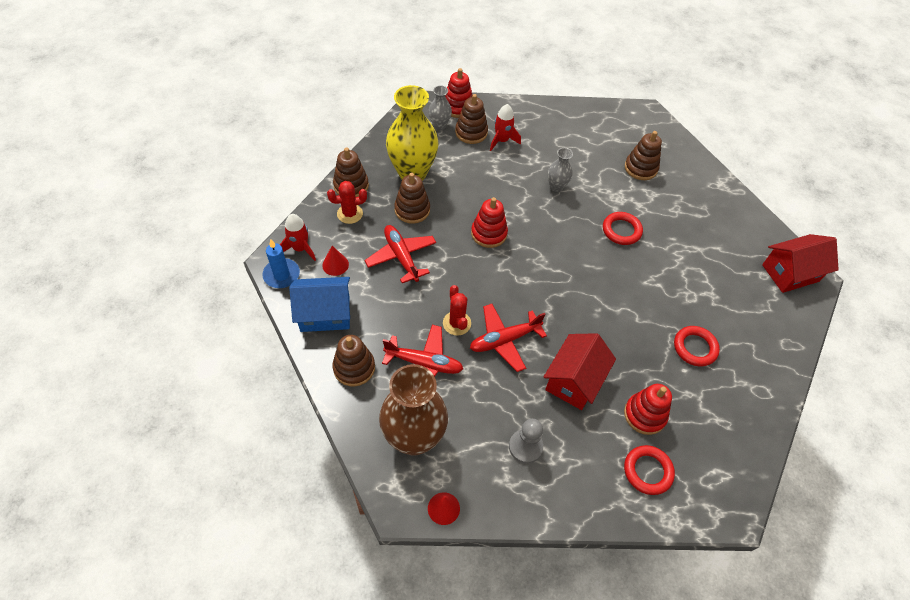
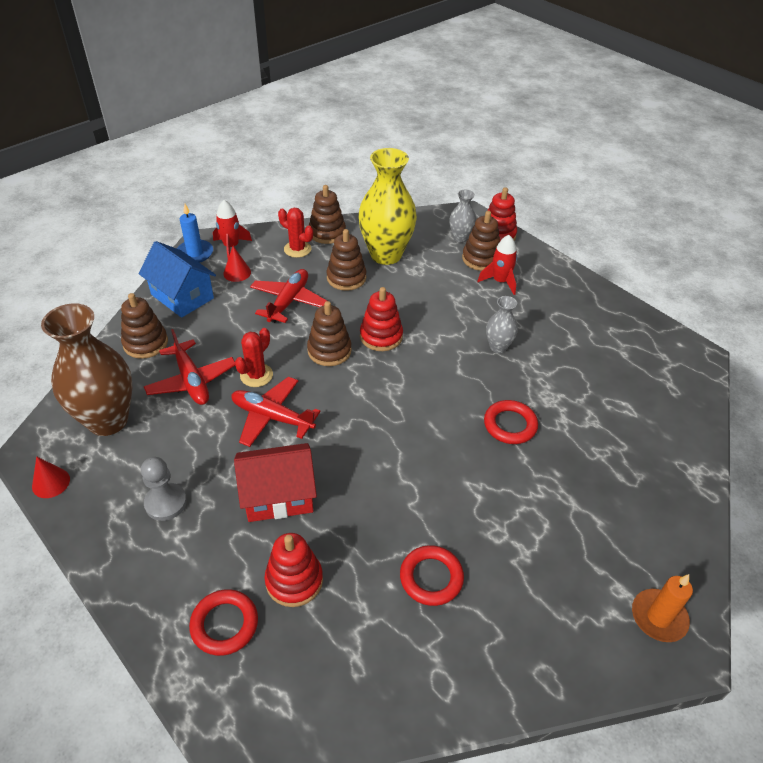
camera: 50 degrees right, 10 degrees down
brown stacking toy [625,131,662,180] -> brown stacking toy moved to [307,301,352,366]
red house [762,234,839,293] -> orange candle [632,574,693,642]

